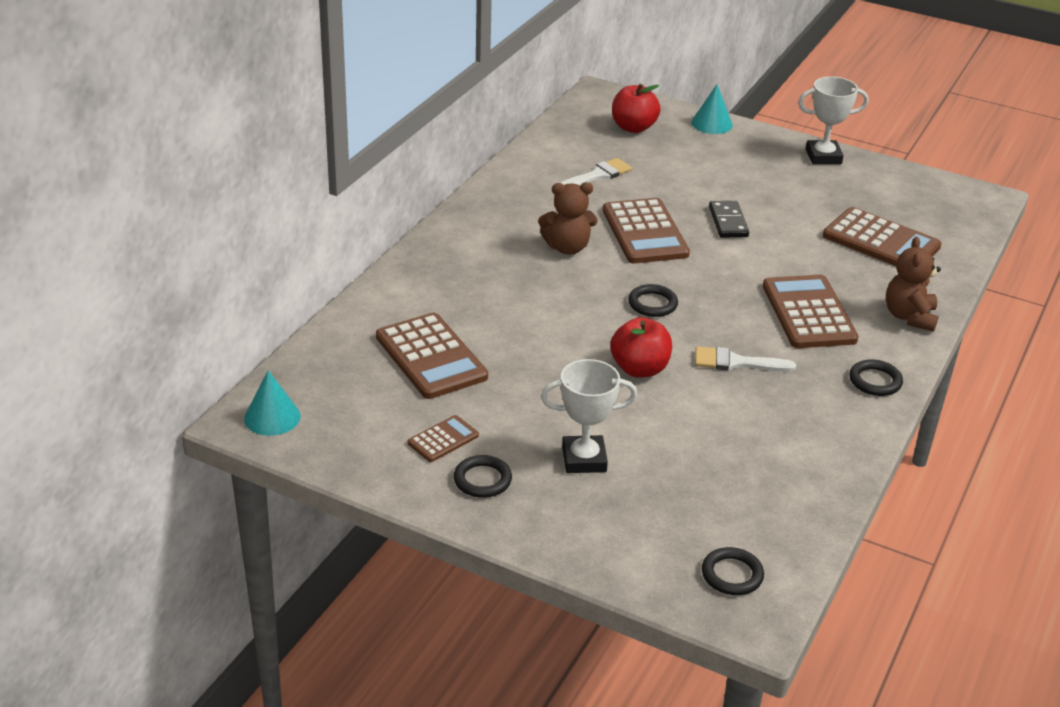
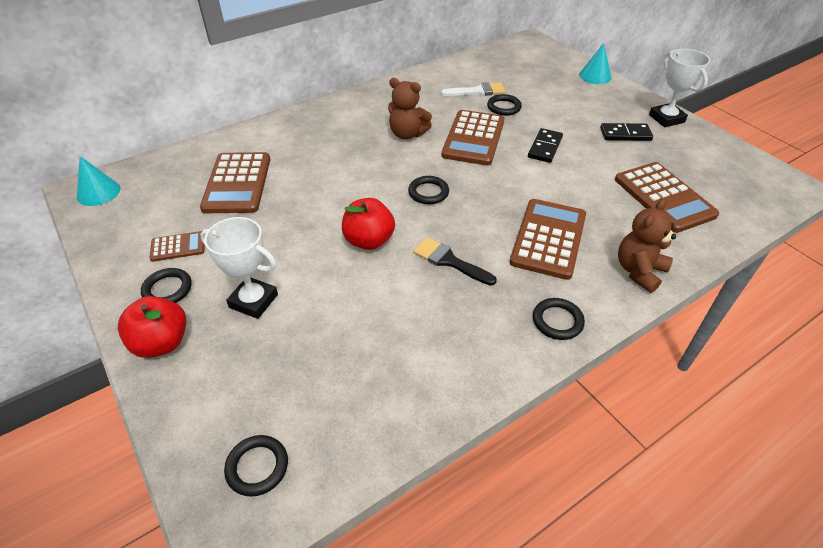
camera: 30 degrees right, 10 degrees up
red apple [612,84,661,133] -> red apple moved to [118,296,186,358]
white brush [695,346,796,372] -> black brush [413,237,497,285]
white trophy [798,76,868,164] -> white trophy turned 45 degrees clockwise [649,49,710,127]
none -> black ring [487,94,522,116]
none -> black domino [600,123,653,141]

